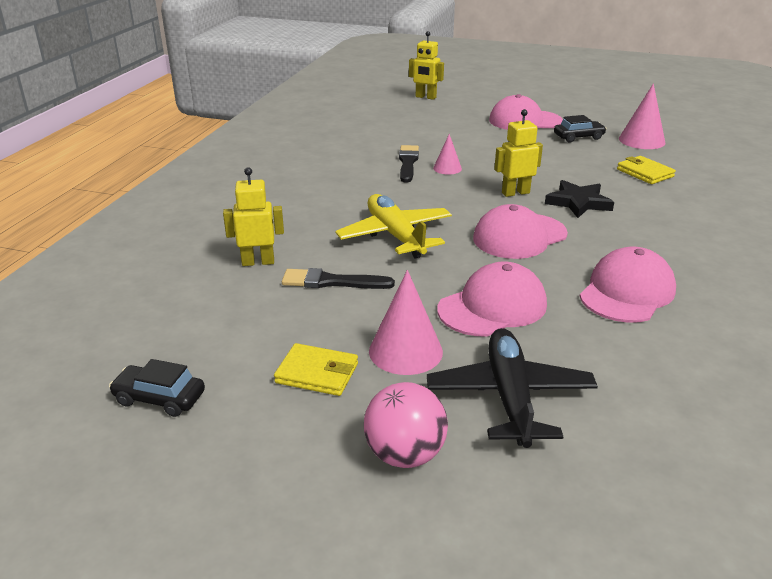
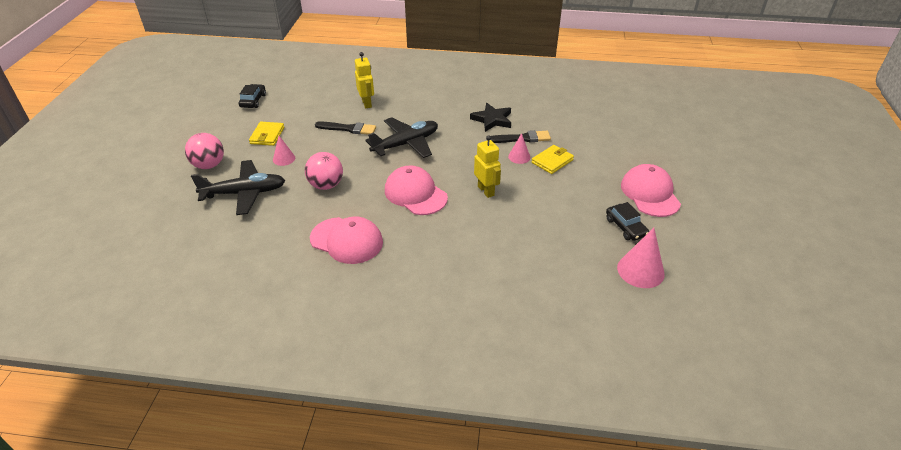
camera: 80 degrees right, 10 degrees up
black brush [282,268,395,289] -> black brush turned 105 degrees clockwise [315,121,376,135]
yellow plane [335,194,452,258] -> black plane [365,117,438,158]
pink cone [369,270,443,375] -> pink cone [273,136,295,166], size x0.59
yellow robot [409,31,444,100] -> none
pink cap [437,261,547,336] -> pink ball [305,152,343,190]
black star [545,180,614,218] -> black star moved to [470,103,511,132]
yellow wallet [617,156,676,184] -> yellow wallet moved to [532,145,574,174]

